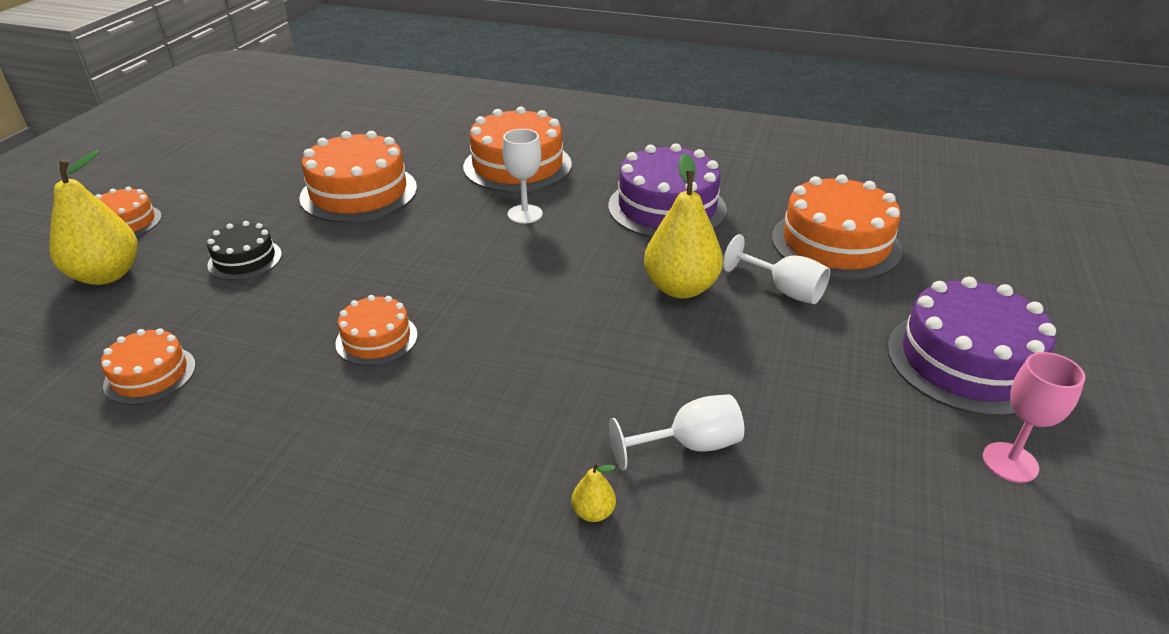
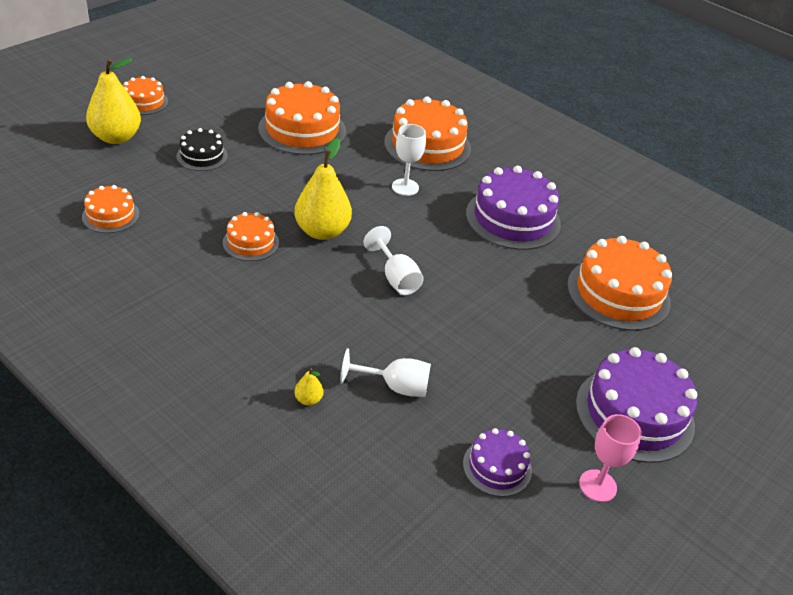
camera: 20 degrees right, 5 degrees up
yellow pear [644,153,723,299] -> yellow pear moved to [294,138,352,240]
white goblet [723,234,830,304] -> white goblet moved to [363,226,424,295]
none -> purple cake [463,428,532,497]

